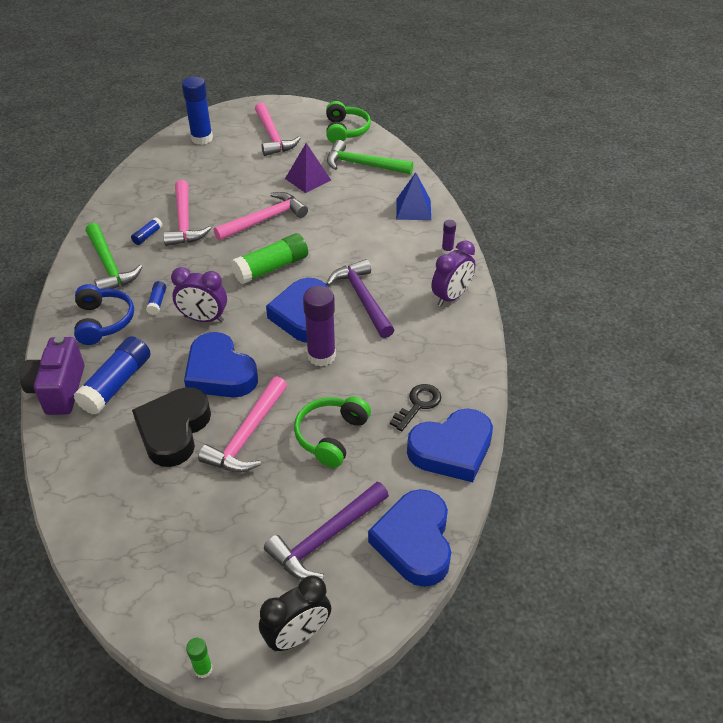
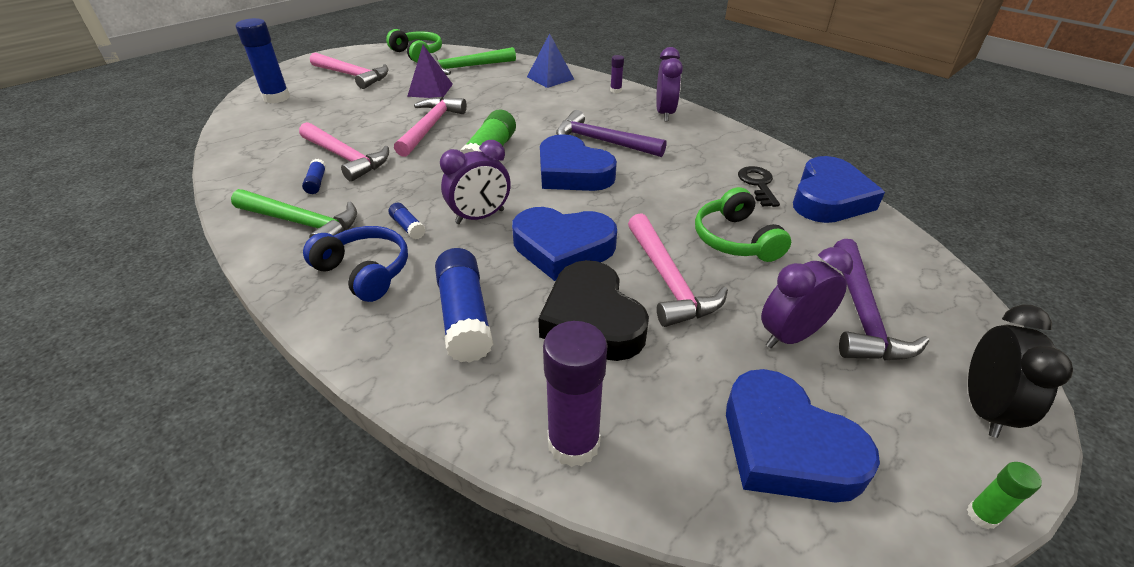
camera: 40 degrees left, 5 degrees down
purple camera [20,336,84,415] -> none
purple glue stick [303,286,336,366] -> purple glue stick moved to [543,321,607,467]
blue heart [368,489,451,587] -> blue heart moved to [726,369,880,503]
none -> purple clock [761,247,853,348]

